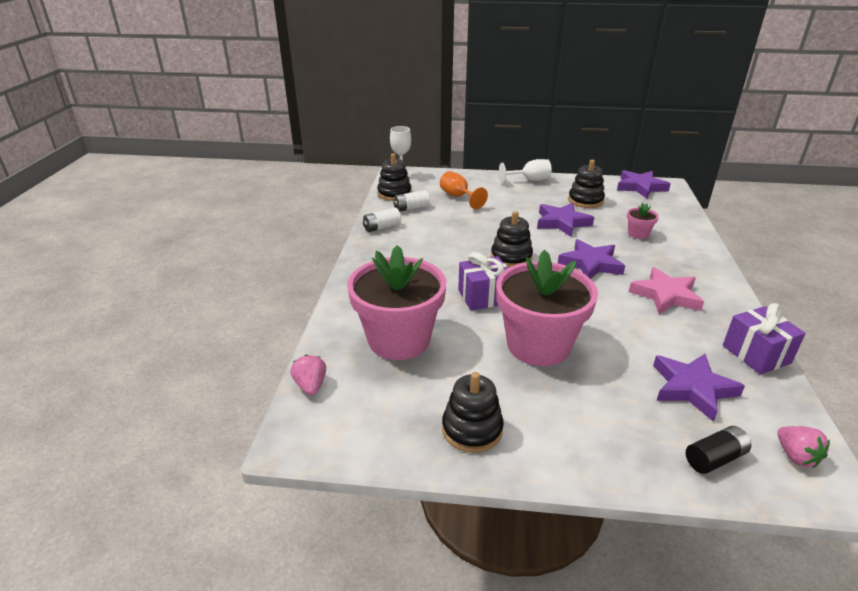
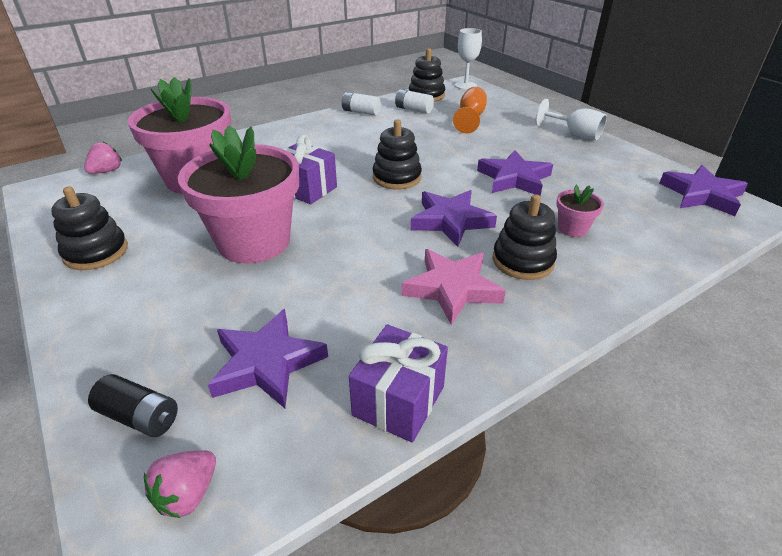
camera: 50 degrees right, 5 degrees up
black stacking toy [568,160,605,208] -> black stacking toy moved to [492,194,557,280]

